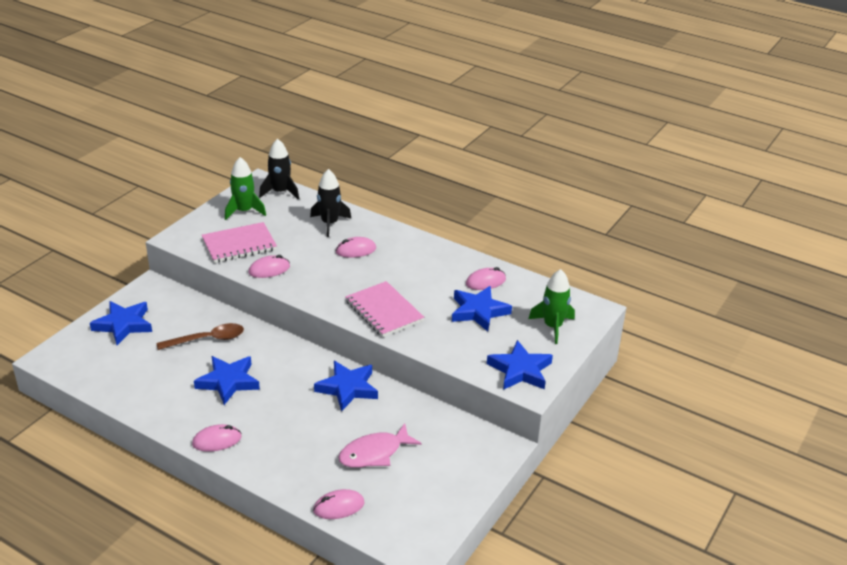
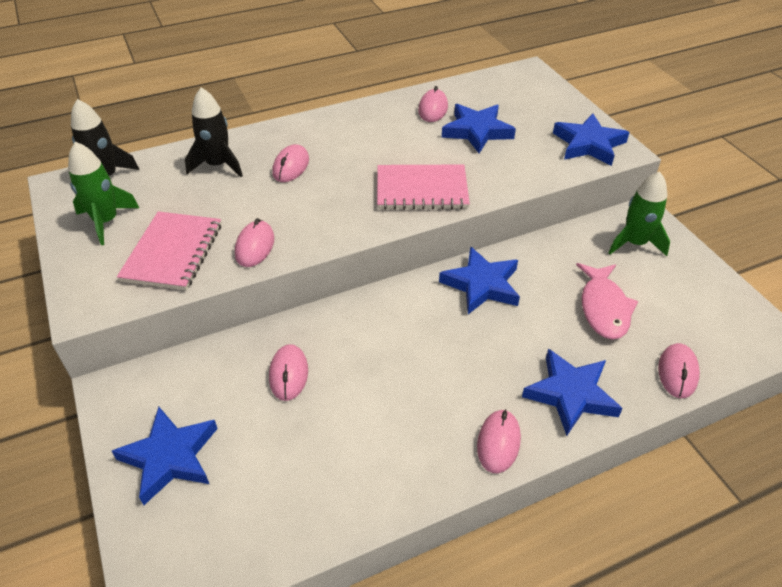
camera: 55 degrees left, 10 degrees up
brown spoon [157,323,244,350] -> pink mouse [269,344,308,401]
blue star [194,356,260,405] -> blue star moved to [522,349,623,436]
green rocket [529,269,575,344] -> green rocket moved to [609,171,670,256]

